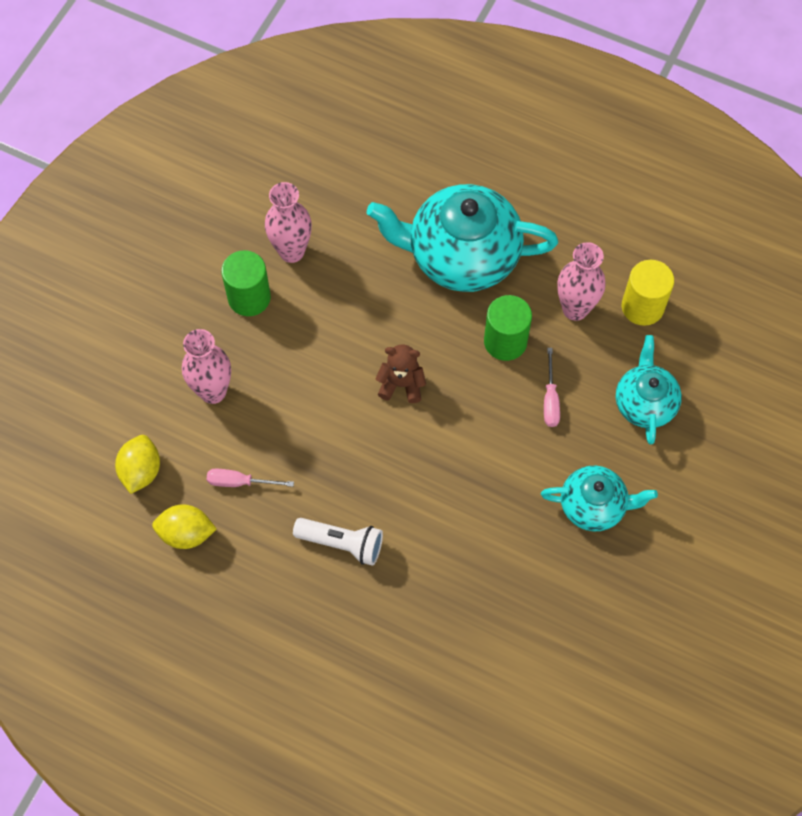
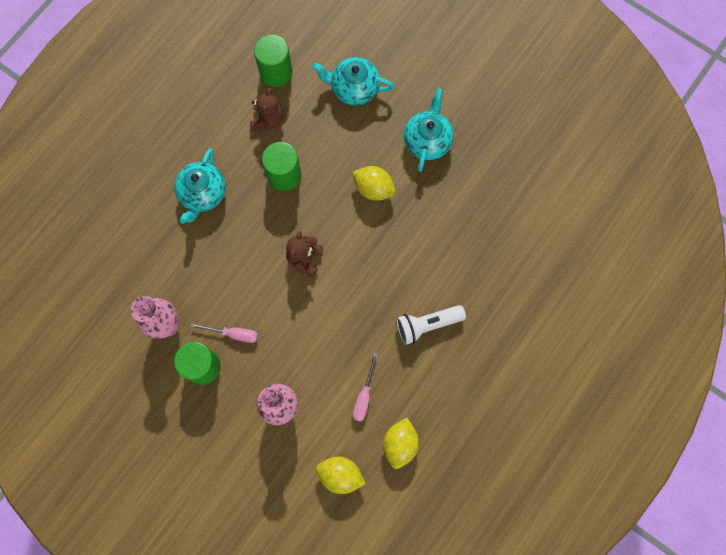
camera: 80 degrees left, 10 degrees up
white flashlight [293,518,383,566] -> white flashlight turned 135 degrees counterclockwise [396,305,466,345]
turquoise teapot [367,184,558,292] -> turquoise teapot [174,149,226,224], size x0.56
pink screwdriver [544,348,560,427] -> pink screwdriver moved to [190,323,258,343]
pink vase [557,242,606,321] -> brown teddy bear [250,87,283,131]
yellow cylinder [622,260,674,326] -> green cylinder [254,35,292,87]
none -> yellow lemon [352,166,395,201]

